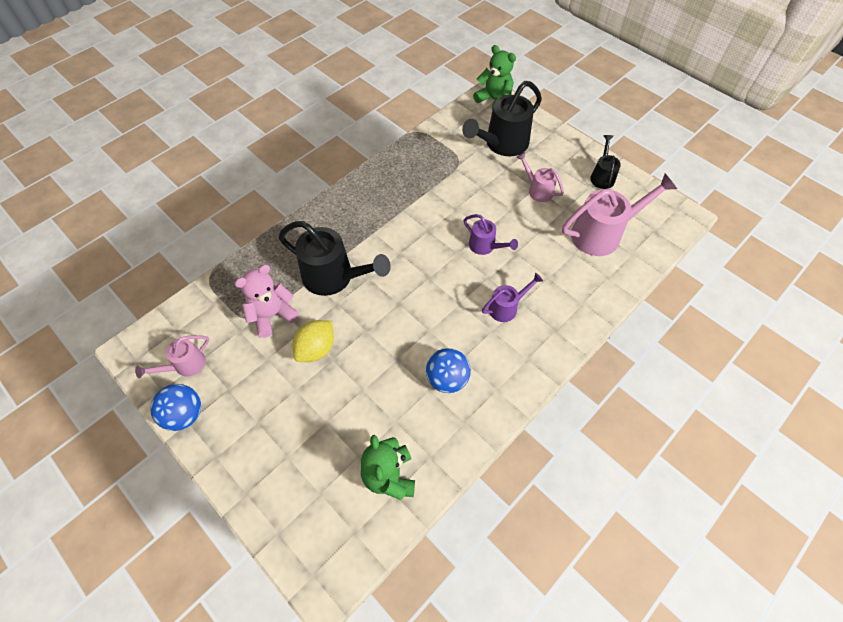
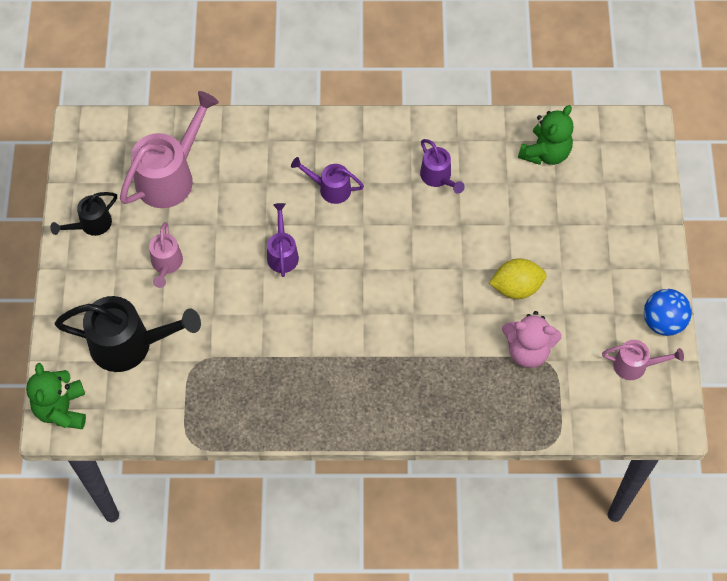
camera: 135 degrees left, 5 degrees up
black watering can [278,221,391,296] -> none
blue ball [426,348,471,393] -> purple watering can [420,139,465,194]
pink watering can [562,173,677,256] -> pink watering can turned 105 degrees clockwise [120,91,219,208]

